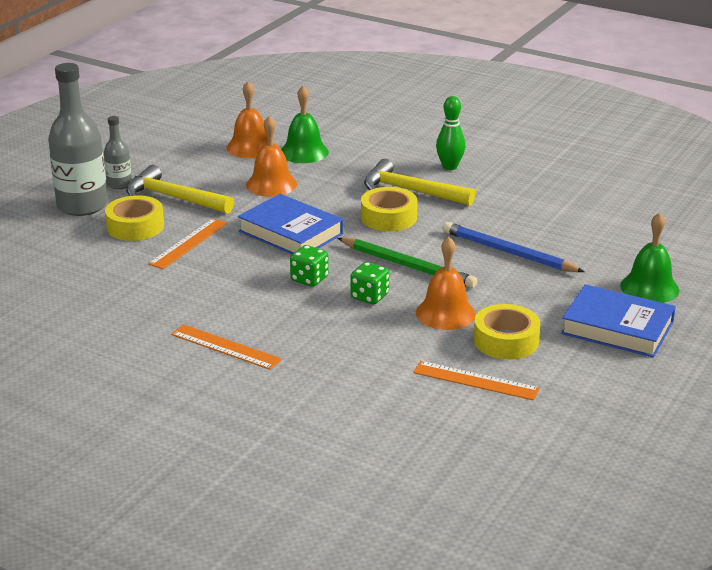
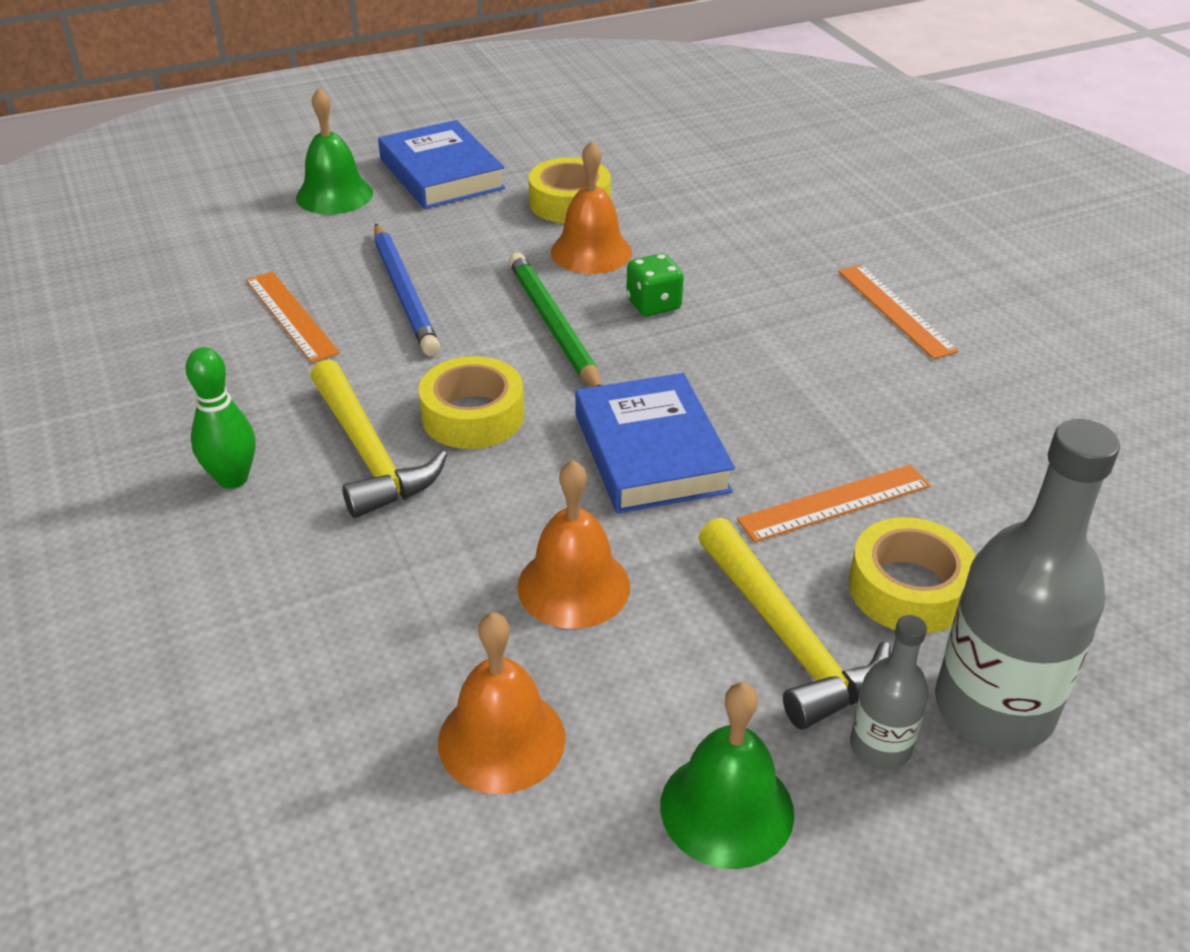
camera: 145 degrees left, 10 degrees up
green bell [281,86,329,163] -> green bell moved to [660,682,794,869]
green dice [290,245,329,287] -> none
orange ruler [413,361,540,401] -> orange ruler moved to [246,272,340,363]

